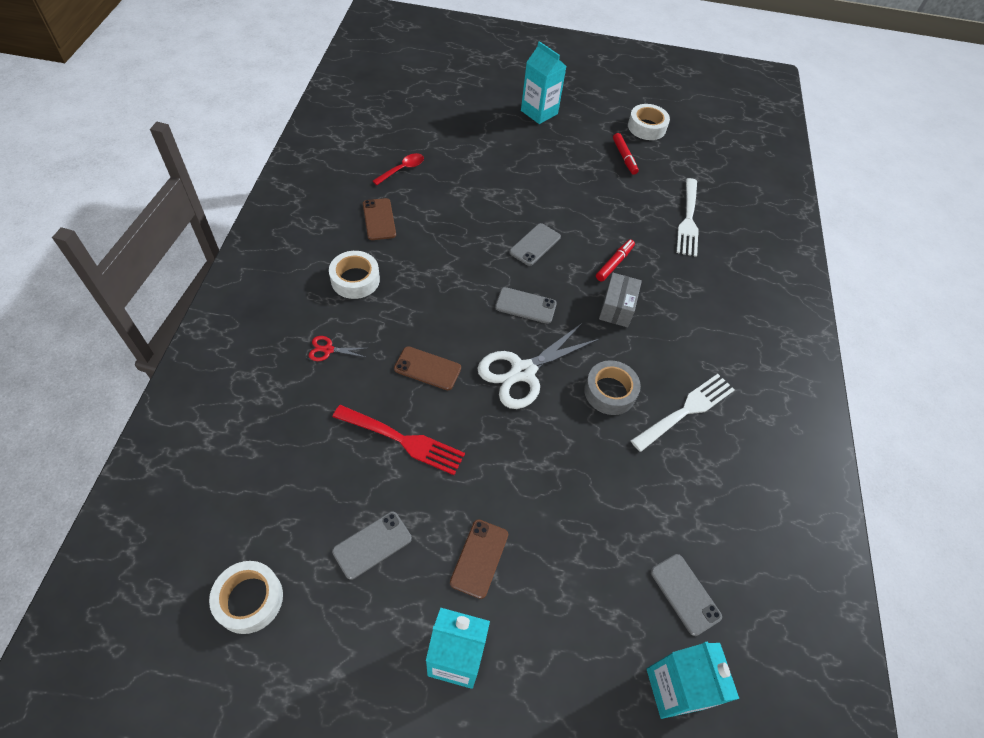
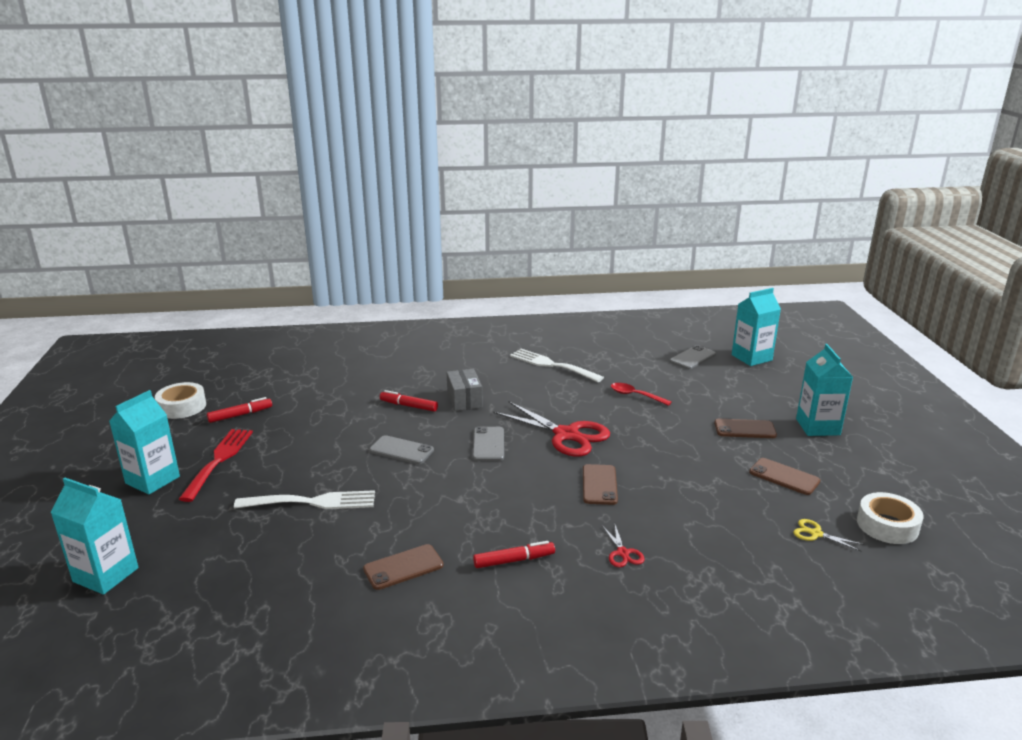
camera: 100 degrees left, 30 degrees down
white tape [329,251,380,299] -> red marker [473,541,555,568]
grey phone [332,512,412,580] -> brown phone [749,458,820,495]
red fork [333,405,465,475] -> red fork moved to [179,429,253,502]
red spoon [373,153,424,185] -> red spoon moved to [611,383,672,406]
white scissors [477,323,599,409] -> red scissors [493,401,610,457]
grey tape [584,360,641,415] -> none
grey box [599,273,642,327] -> grey box turned 75 degrees clockwise [447,369,483,411]
white fork [676,178,699,257] -> white fork moved to [234,490,375,509]
none -> turquoise carton [50,478,139,595]
none -> yellow scissors [793,519,865,552]

